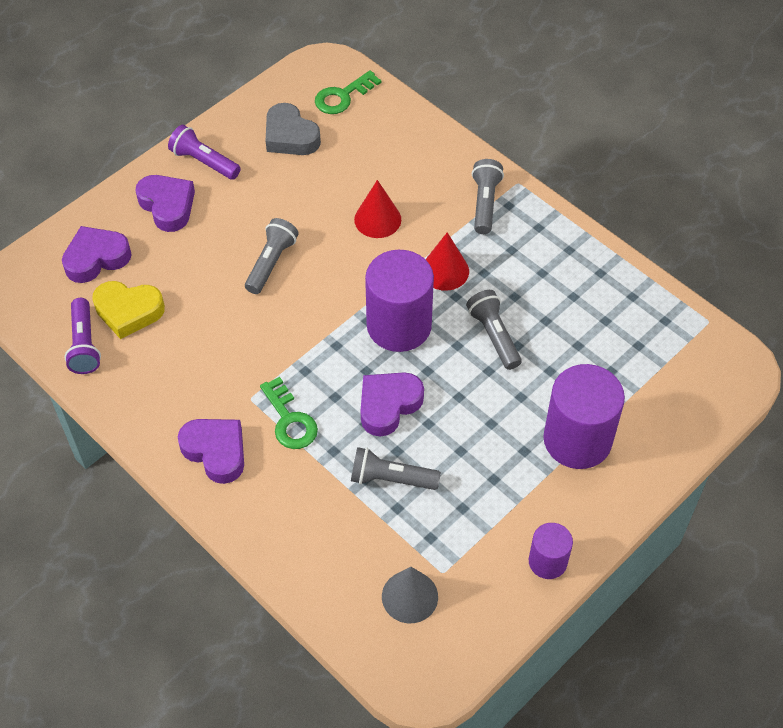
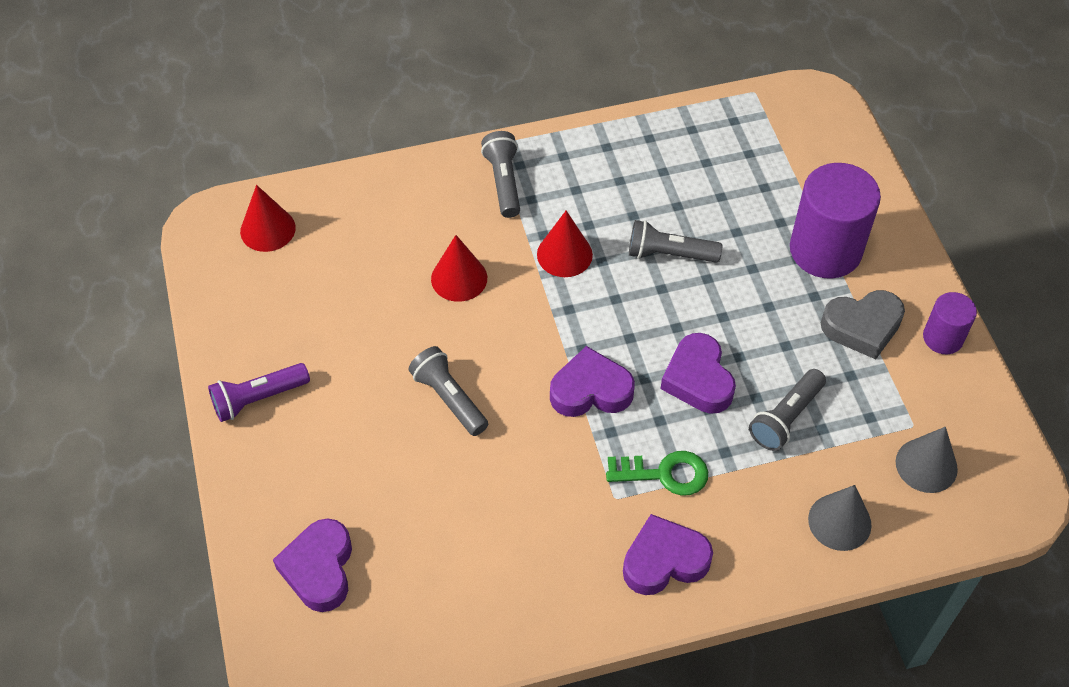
camera: 60 degrees left, 0 degrees up
purple flashlight [64,298,101,374] -> none
yellow heart [92,281,165,339] -> none
purple heart [135,175,195,232] -> purple heart moved to [550,346,635,417]
grey heart [266,103,321,155] -> grey heart moved to [821,290,905,359]
green key [315,70,381,114] -> red cone [240,185,296,252]
purple cylinder [365,250,434,352] -> none
grey flashlight [472,159,504,234] -> grey flashlight turned 45 degrees clockwise [481,131,520,218]
none -> grey cone [808,485,872,551]

